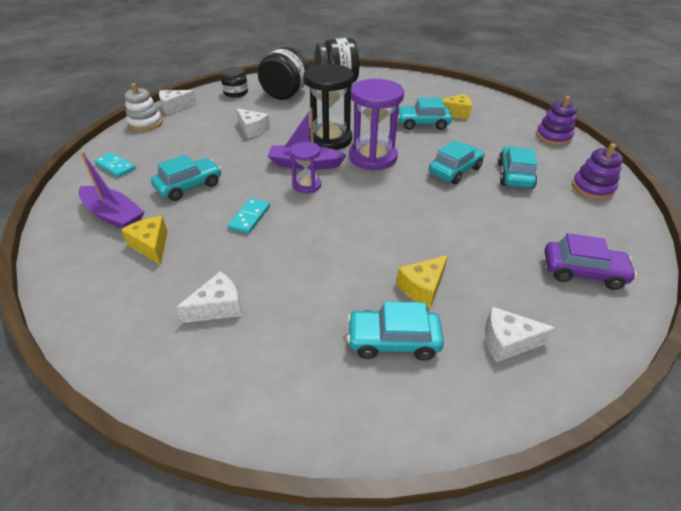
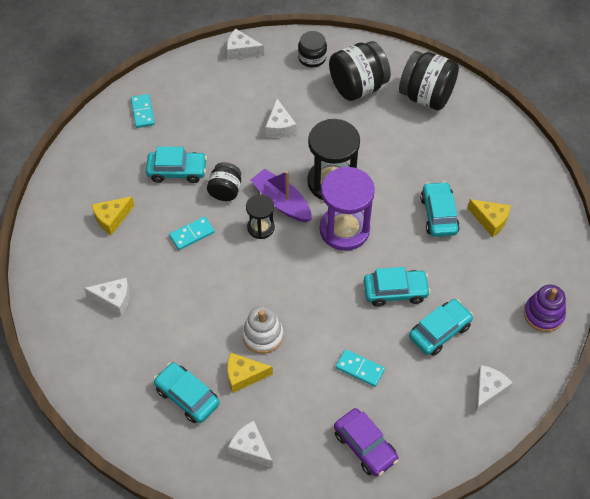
camera: 40 degrees right, 15 degrees up
purple boat [78,152,144,229] -> none
yellow cheese [121,216,168,265] -> yellow cheese turned 135 degrees counterclockwise [92,196,134,235]
white stacking toy [125,83,163,131] -> white stacking toy moved to [242,306,283,354]
purple hourglass [290,141,321,193] -> black hourglass [246,194,275,239]
turquoise car [398,98,452,130] -> turquoise car turned 45 degrees clockwise [420,181,460,237]
purple stacking toy [572,144,623,200] -> white cheese [475,365,513,414]
none -> black jar [207,162,241,201]
none -> turquoise domino [336,349,385,387]

